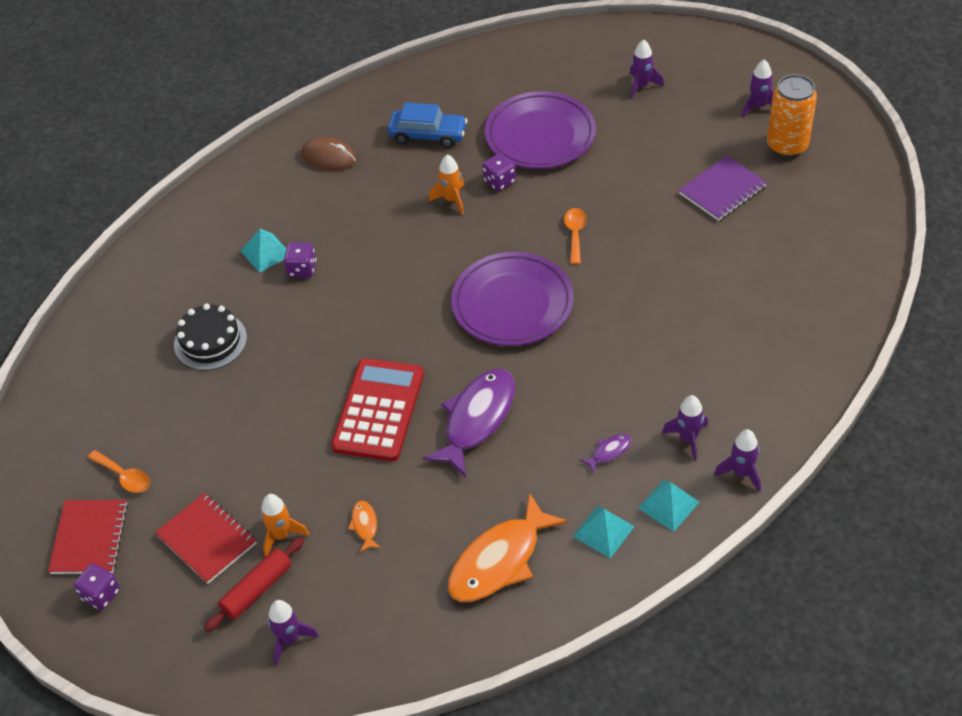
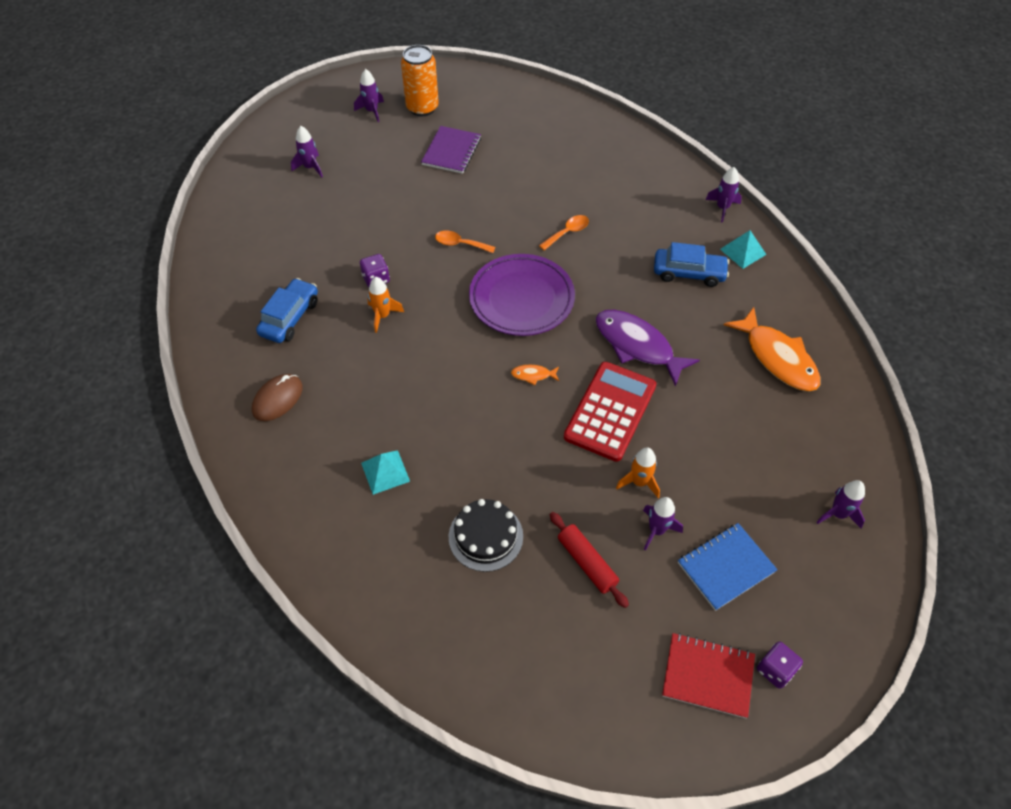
camera: 80 degrees left, 5 degrees up
orange spoon [88,450,150,493] -> orange spoon moved to [539,215,589,250]
red notebook [155,493,257,584] -> blue notebook [678,523,778,611]
red rolling pin [204,537,304,632] -> red rolling pin moved to [550,512,629,608]
orange rocket [261,494,309,557] -> orange rocket moved to [616,447,660,498]
purple dice [284,242,316,278] -> none
red calculator [331,358,424,461] -> red calculator turned 90 degrees clockwise [564,362,656,462]
orange fish [348,501,381,552] -> orange fish moved to [511,365,559,385]
purple plate [485,91,596,169] -> none
turquoise pyramid [573,505,635,558] -> none
purple fish [580,434,631,473] -> blue car [654,242,729,287]
purple rocket [662,395,708,461] -> purple rocket moved to [643,497,683,551]
purple notebook [679,156,767,221] -> purple notebook turned 45 degrees clockwise [421,126,481,174]

